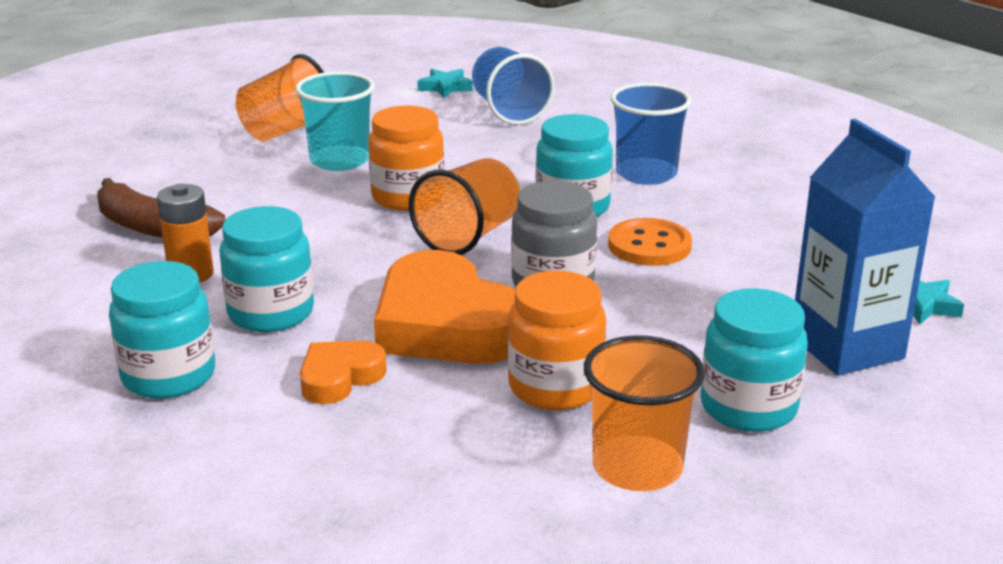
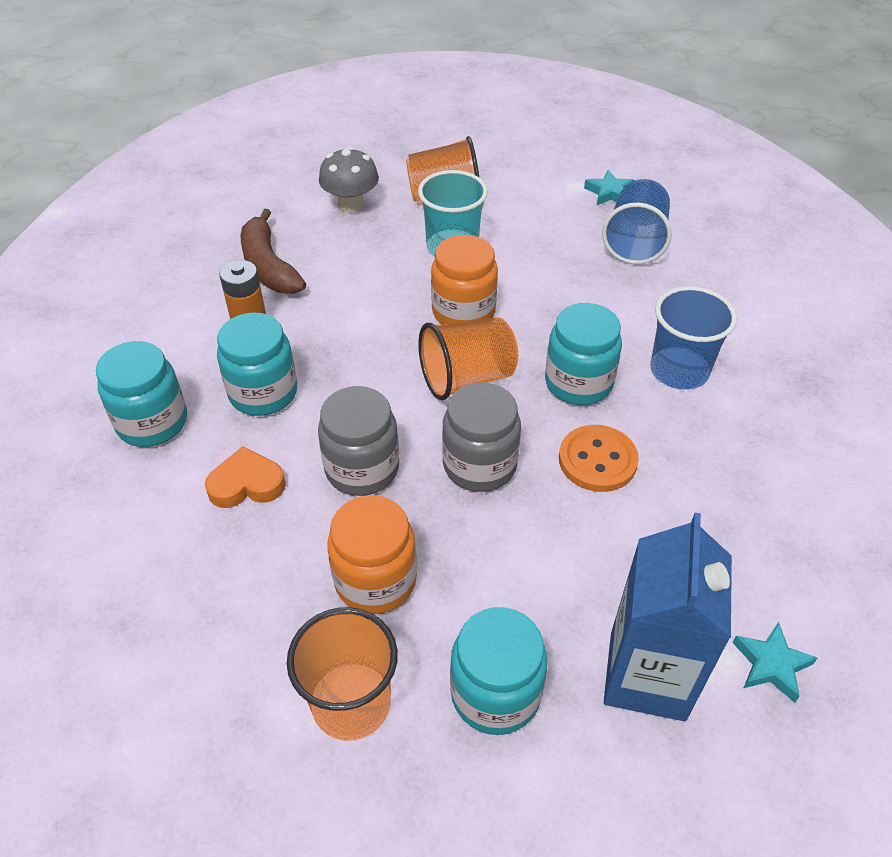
camera: 35 degrees right, 20 degrees up
orange heart [374,250,515,364] -> grey jar [318,386,399,496]
none -> grey mushroom [319,147,379,213]

